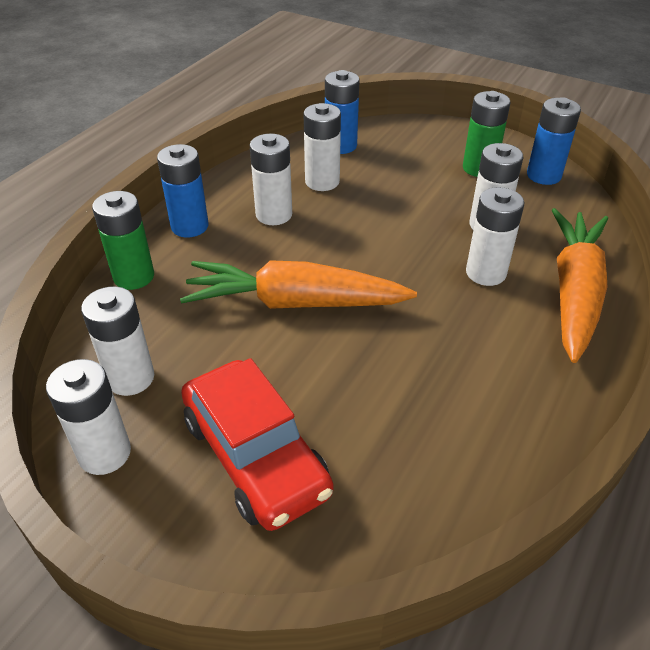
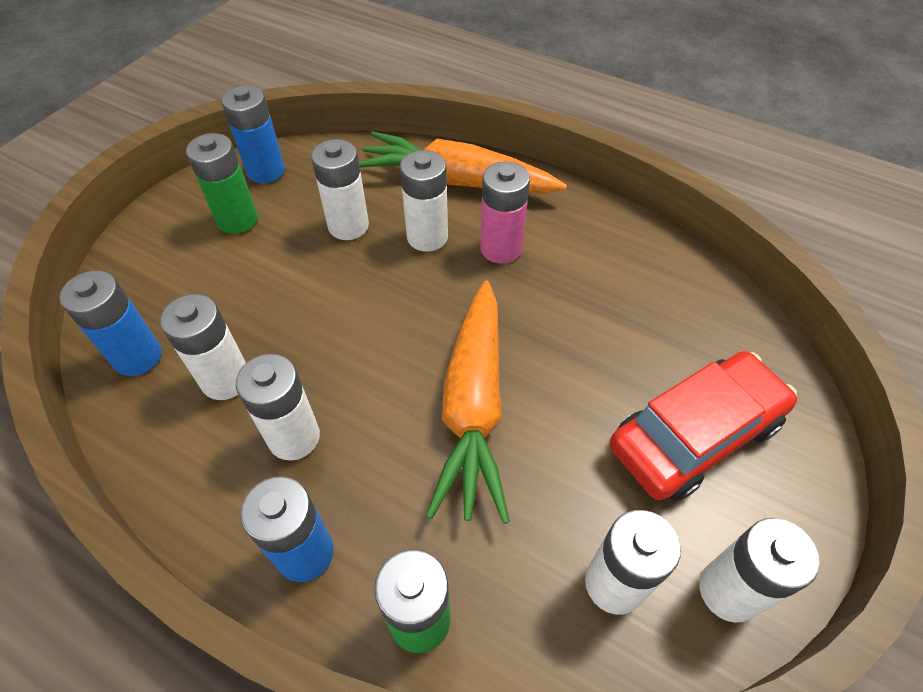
camera: 90 degrees left, 10 degrees up
none -> pink battery [480,161,530,264]

